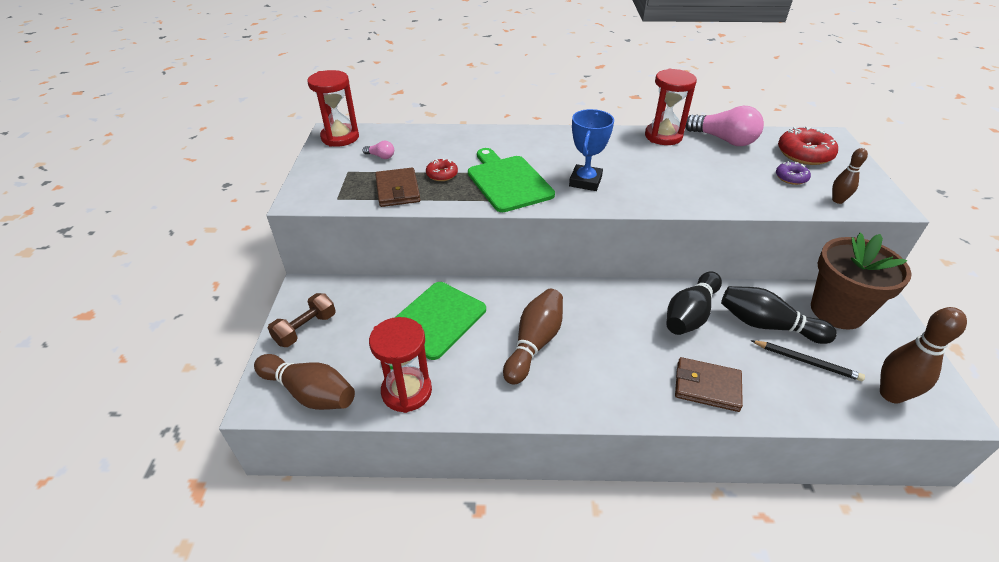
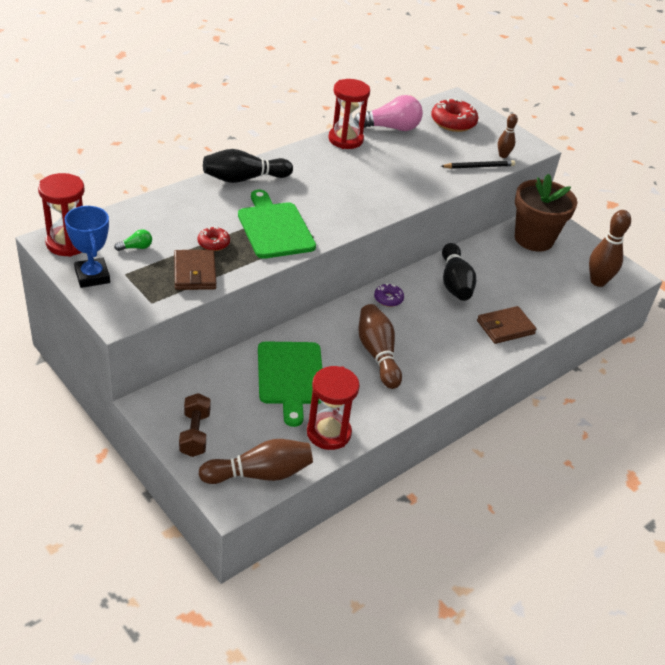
camera: 45 degrees left, 0 degrees up
pink light bulb [363,141,394,159] -> green light bulb [114,229,152,251]
brown wallet [375,168,420,207] -> brown wallet turned 45 degrees clockwise [174,250,216,290]
green cutting board [468,148,555,212] -> green cutting board turned 45 degrees clockwise [238,190,316,259]
blue trophy [569,109,614,191] -> blue trophy moved to [65,206,110,288]
black bowling pin [721,286,837,344] -> black bowling pin moved to [203,149,293,183]
black pencil [750,340,865,381] -> black pencil moved to [441,160,515,169]
purple donut [776,161,811,185] -> purple donut moved to [374,284,404,307]

